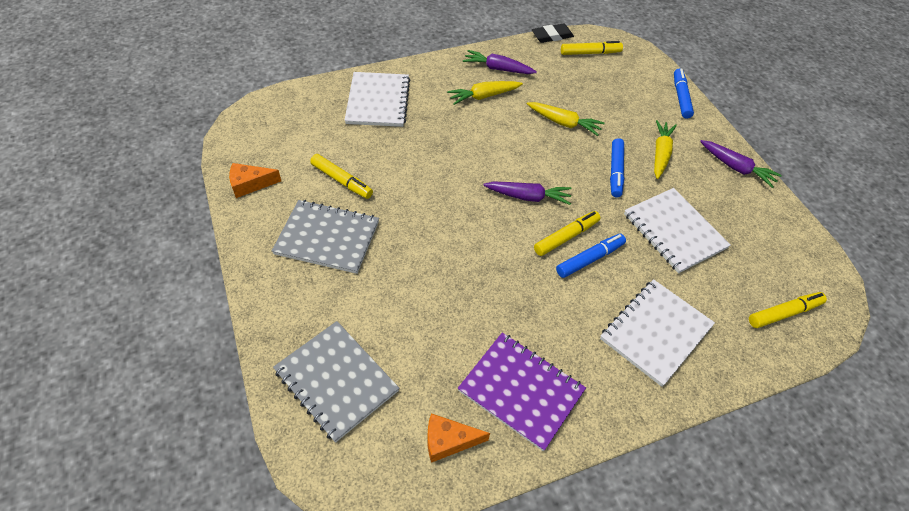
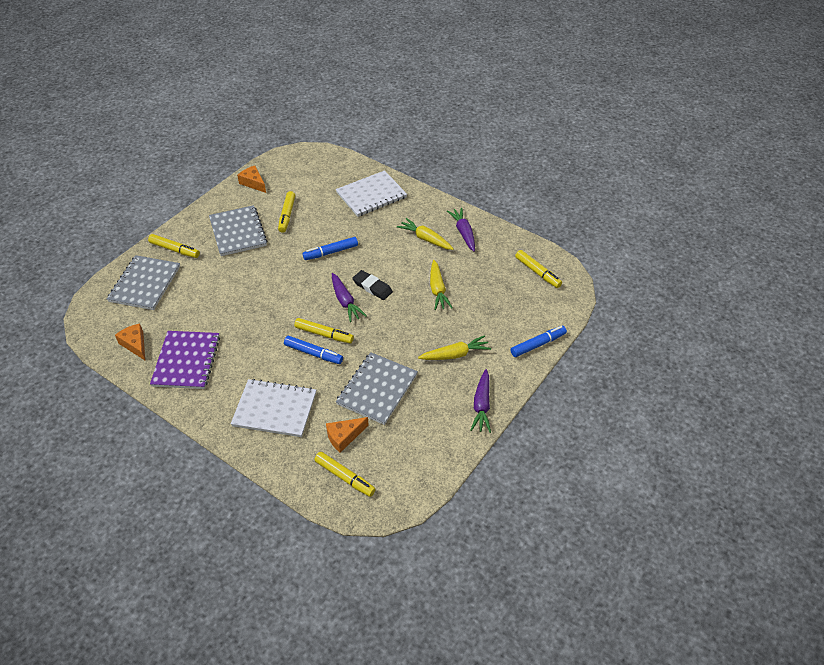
camera: 60 degrees right, 5 degrees down
black eraser [532,23,574,43] -> black eraser moved to [352,270,393,300]
blue marker [610,138,624,198] -> blue marker moved to [302,237,358,260]
white notebook [624,188,731,273] -> grey notebook [336,352,418,425]
none -> yellow marker [148,234,200,258]
none -> orange cheese [326,417,369,453]

